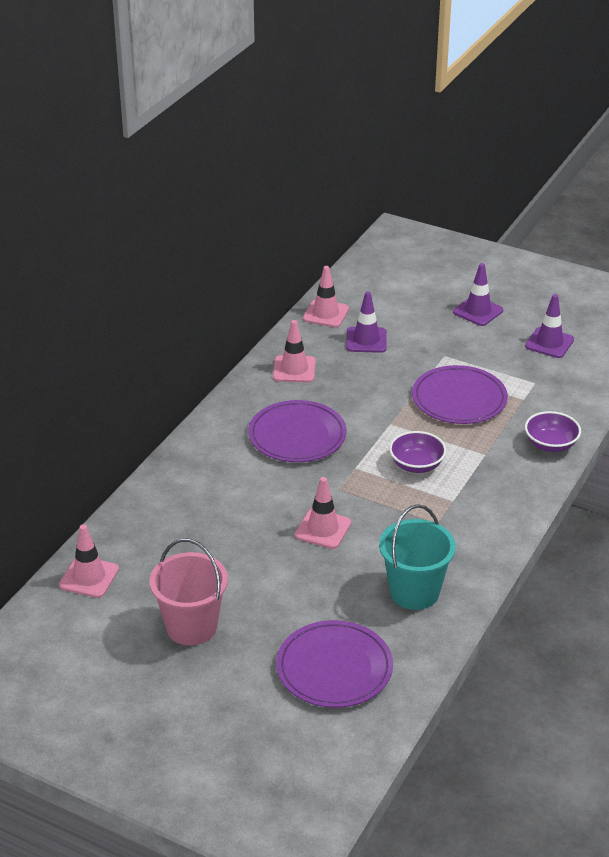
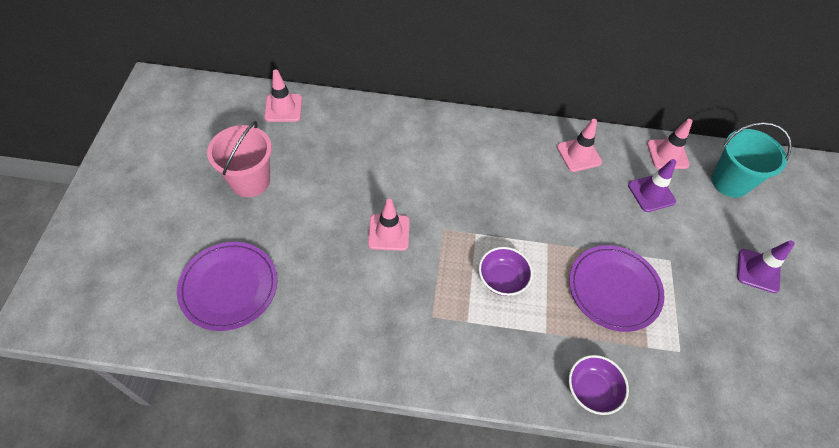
camera: 65 degrees right, 20 degrees up
purple plate [248,400,347,462] -> none
turquoise bucket [379,504,456,610] -> turquoise bucket moved to [711,122,792,198]
purple traffic cone [525,294,574,358] -> none

